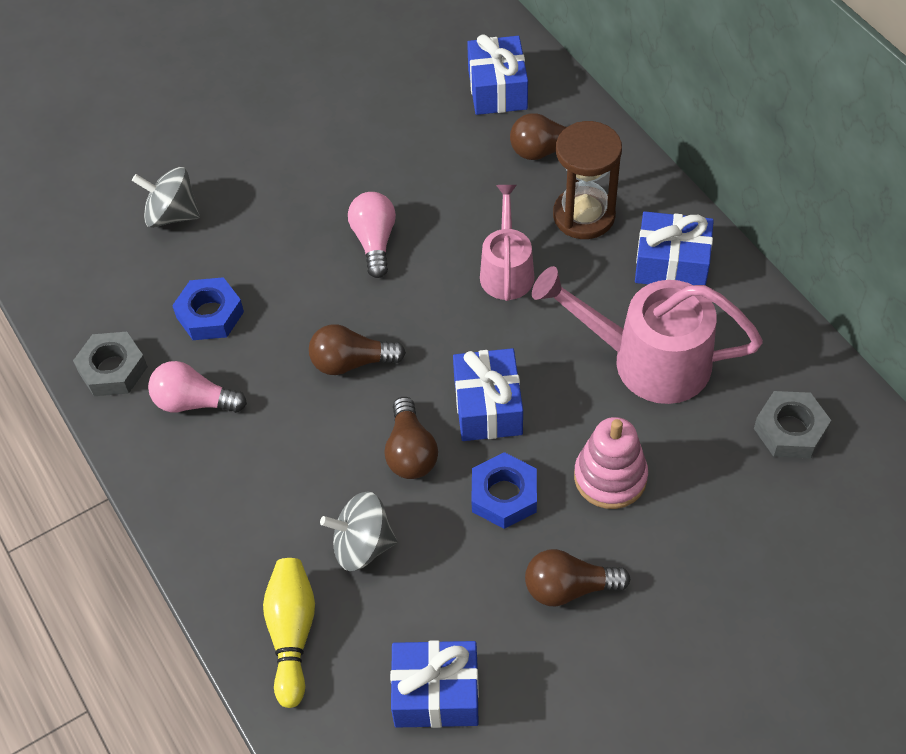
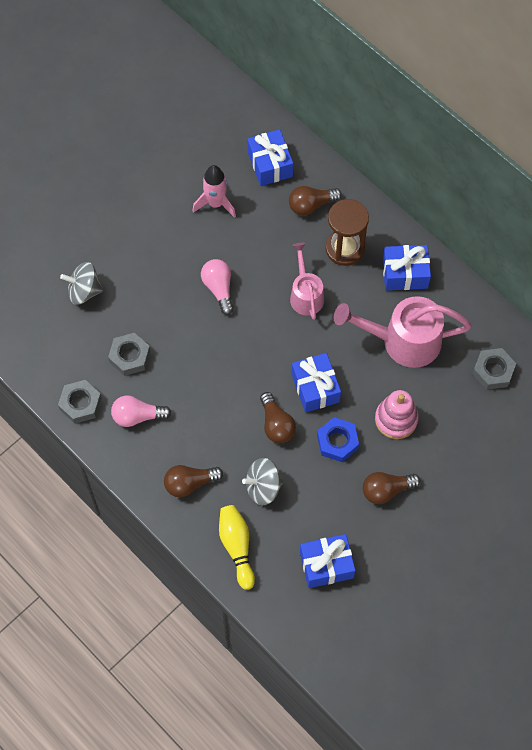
camera: 15 degrees left, 10 degrees up
blue nut [172,277,244,340] -> grey nut [108,333,150,376]
brown light bulb [309,324,406,375] -> brown light bulb moved to [164,465,223,497]
none -> pink rocket [192,165,236,218]

